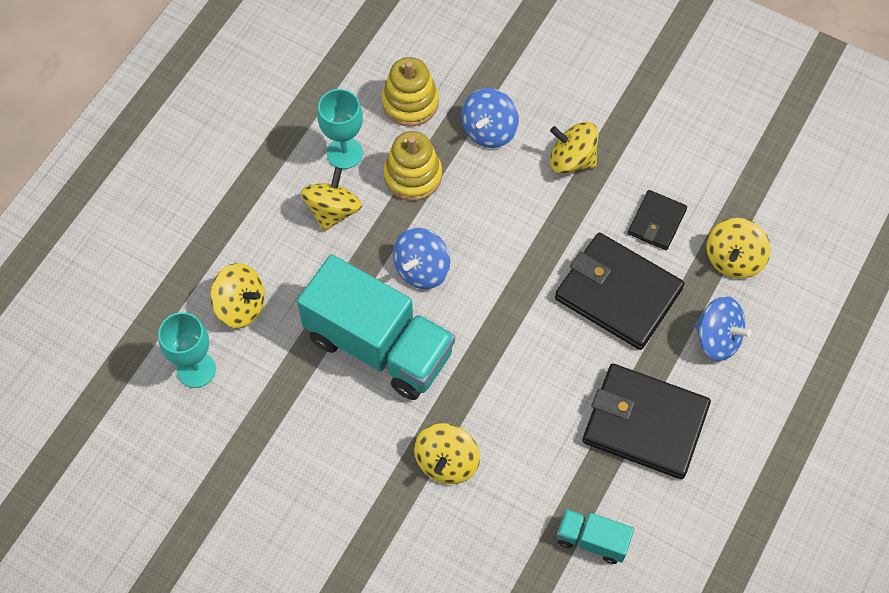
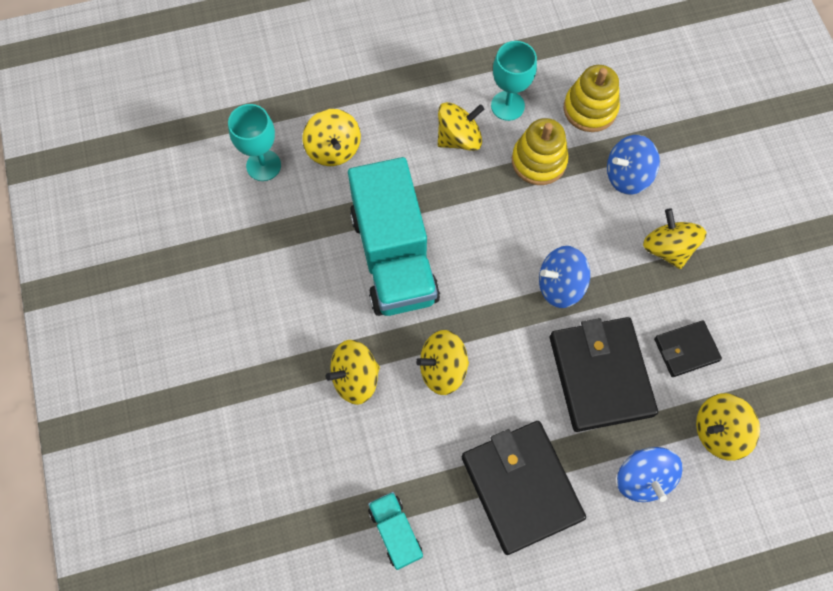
camera: 45 degrees right, 5 degrees up
blue spinning top [393,228,450,289] -> blue spinning top moved to [539,246,590,308]
none -> yellow spinning top [416,330,469,395]

